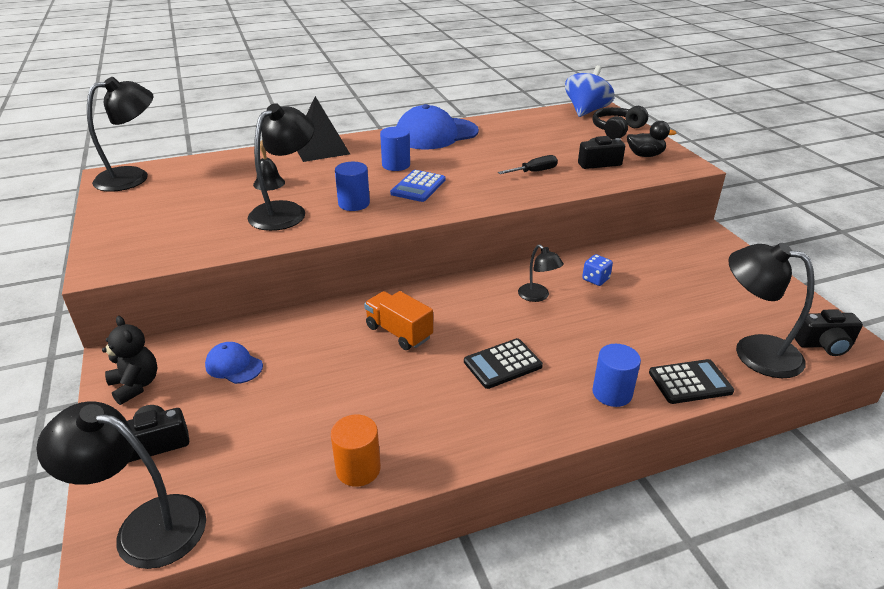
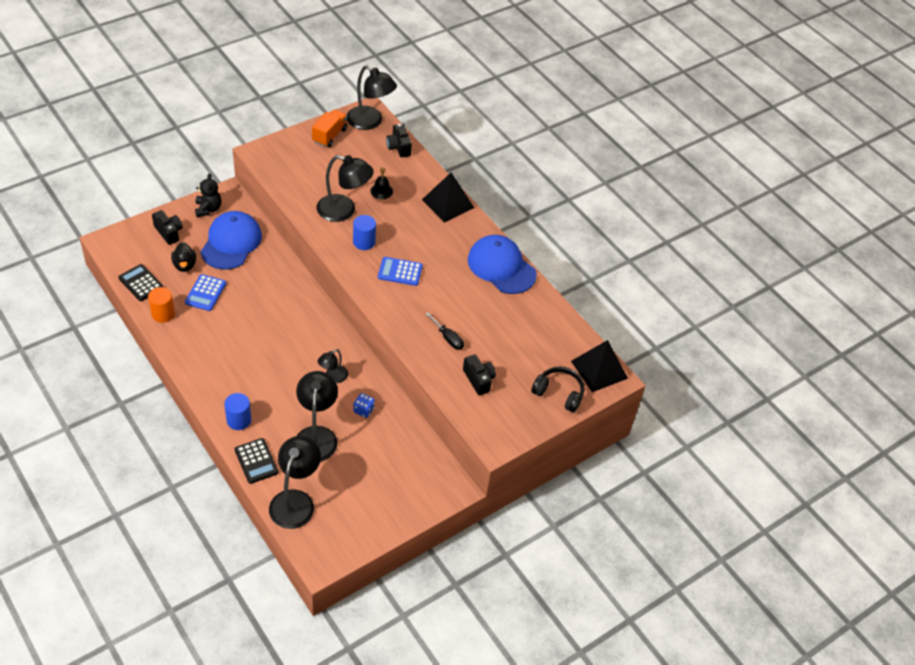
camera: 70 degrees right, 15 degrees up
black lamp [36,401,206,569] -> black lamp moved to [296,371,338,462]
black teddy bear [102,316,157,405] -> black teddy bear turned 45 degrees counterclockwise [195,173,221,217]
blue cap [205,342,263,384] -> blue cap [200,211,262,270], size x2.06
orange truck [364,291,433,350] -> orange truck moved to [312,110,348,147]
blue cylinder [380,127,410,171] -> none
black calculator [464,338,543,389] -> black calculator moved to [118,264,163,301]
blue spinning top [565,65,615,117] -> black pyramid [571,340,628,392]
black duck [627,121,677,157] -> black duck moved to [171,242,196,272]
black camera [794,309,863,356] -> black camera moved to [386,124,412,157]
none -> blue calculator [185,274,226,311]

